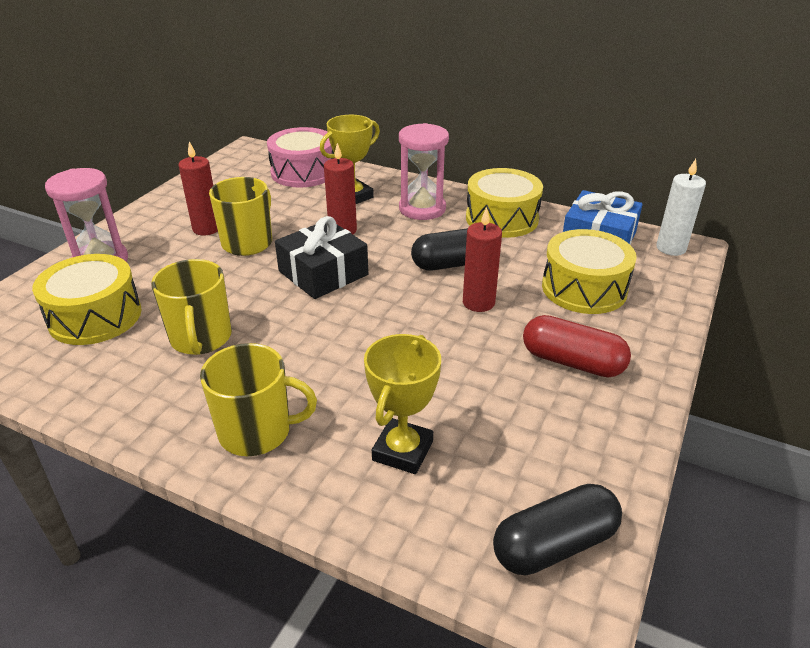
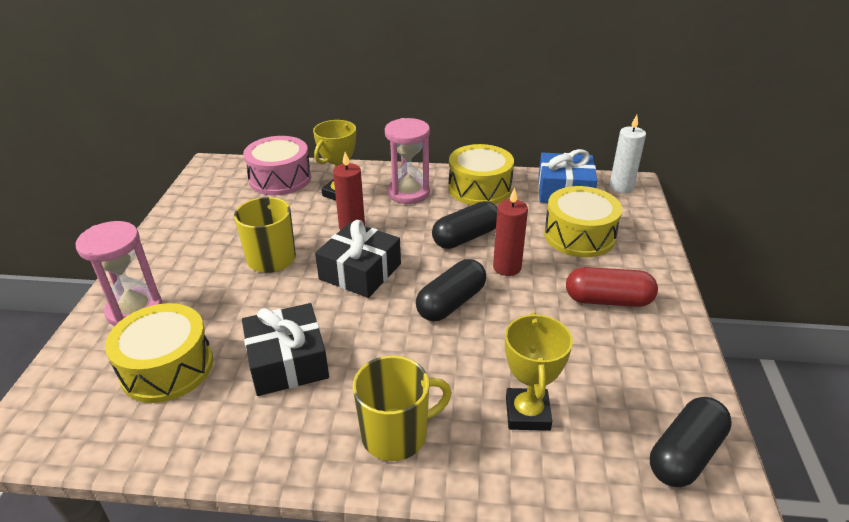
camera: 20 degrees left, 0 degrees up
yellow mug [151,259,232,355] -> black gift [242,303,329,396]
red candle [178,141,218,235] -> none
none -> black capsule [416,259,486,321]

